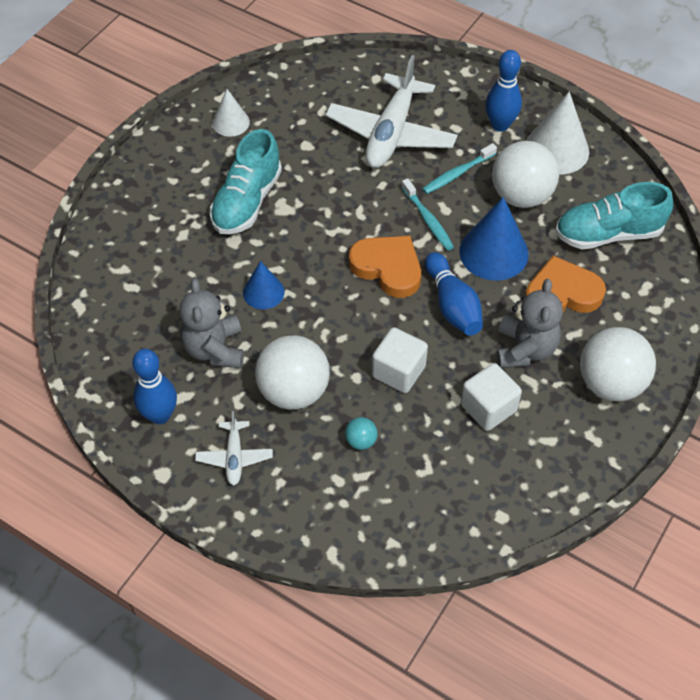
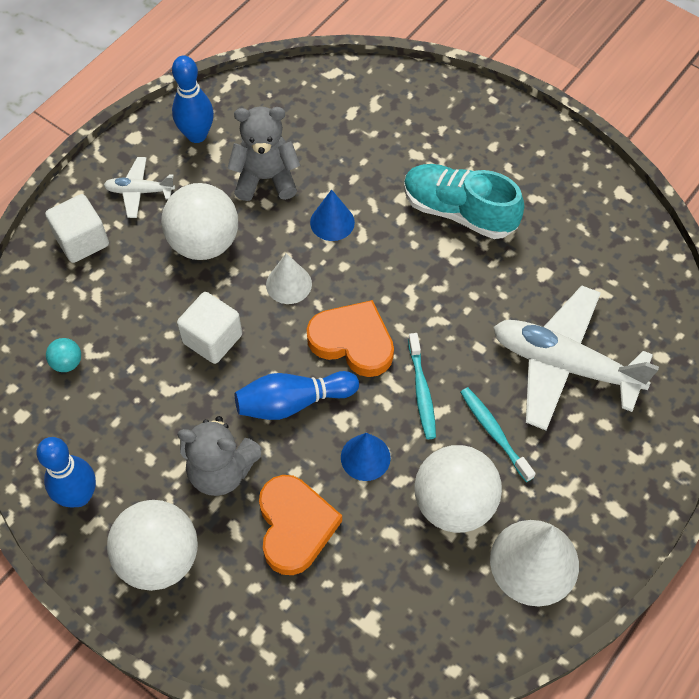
camera: 95 degrees right, 5 degrees up
white cone [212,89,250,137] -> white cone moved to [266,253,312,304]
turquoise ball [345,417,378,450] -> turquoise ball moved to [46,338,81,372]
orange heart [349,236,421,298] -> orange heart turned 105 degrees counterclockwise [307,300,394,377]
turquoise toothbrush [402,178,454,251] -> turquoise toothbrush turned 75 degrees counterclockwise [408,333,436,439]
blue cone [459,197,529,281] -> blue cone [341,433,391,481], size x0.59
white cube [461,363,522,431] -> white cube moved to [45,194,109,263]
blue bowling pin [485,50,522,132] -> blue bowling pin moved to [36,437,96,508]
turquoise shoe [555,182,673,249] -> none

